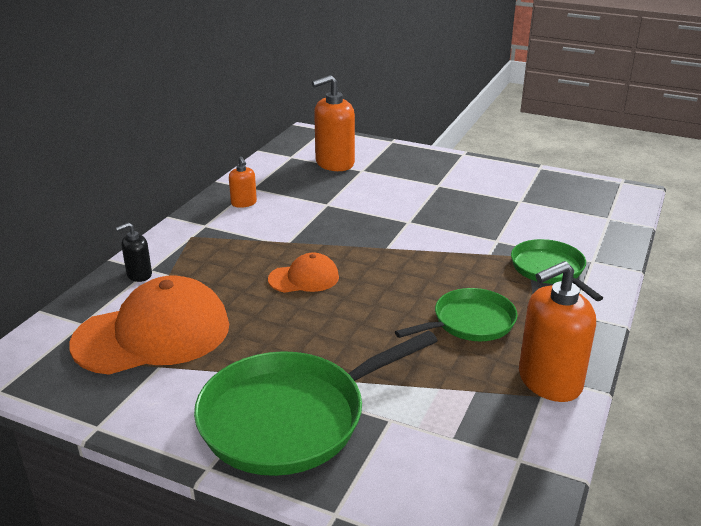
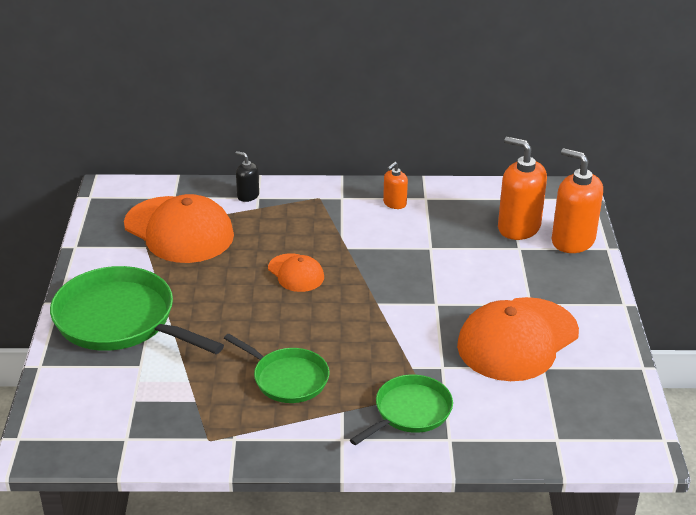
camera: 65 degrees right, 5 degrees up
orange soap dispenser [519,261,596,402] -> orange soap dispenser moved to [552,148,603,253]
none -> orange cap [457,297,579,381]

